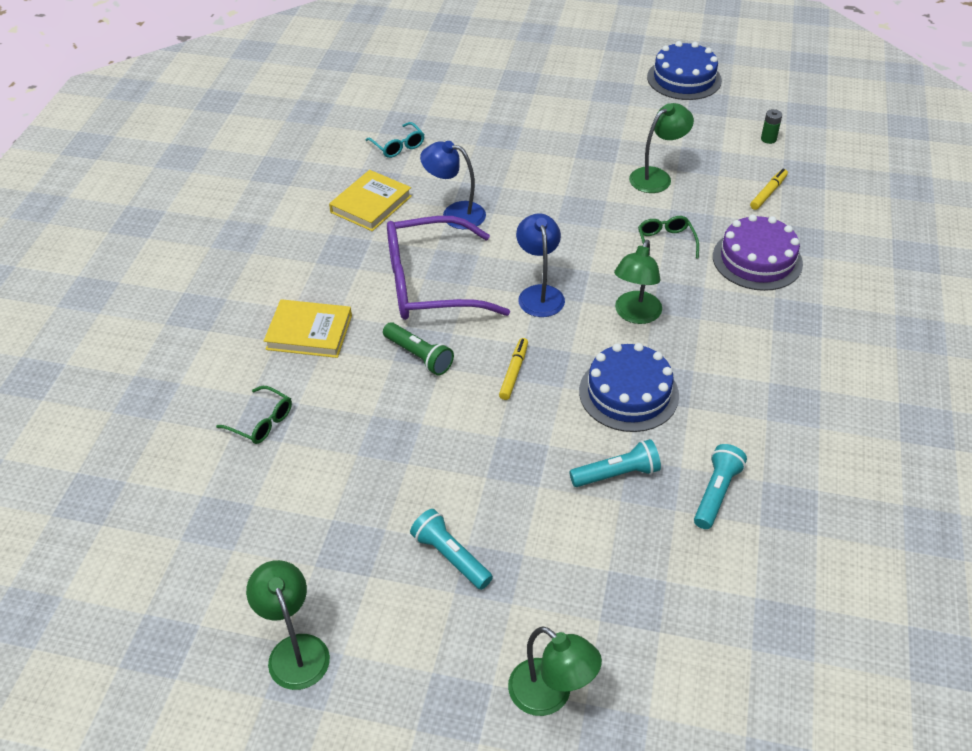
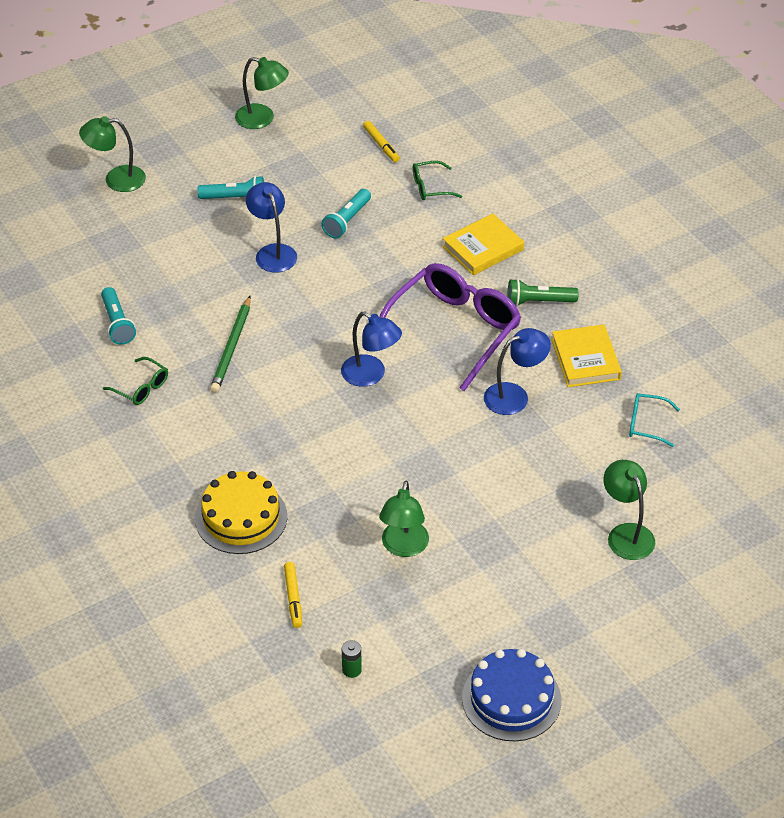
camera: 135 degrees right, 0 degrees up
green flashlight [383,322,454,376] -> green flashlight moved to [507,279,579,307]
yellow marker [499,338,528,400] -> yellow marker moved to [363,121,400,162]
turquoise flashlight [569,439,661,487] -> turquoise flashlight moved to [321,189,371,238]
blue cake [579,343,679,432] -> green pencil [210,296,251,393]
green lamp [614,240,662,324] -> green lamp moved to [603,460,655,560]
green glasses [638,216,699,258] -> green glasses moved to [103,357,168,405]
purple cake [713,214,803,291] -> yellow cake [195,471,287,554]
none -> blue lamp [246,182,297,273]

